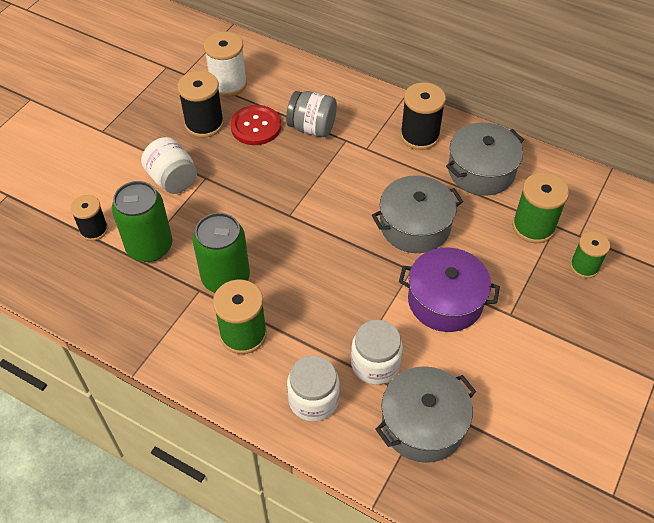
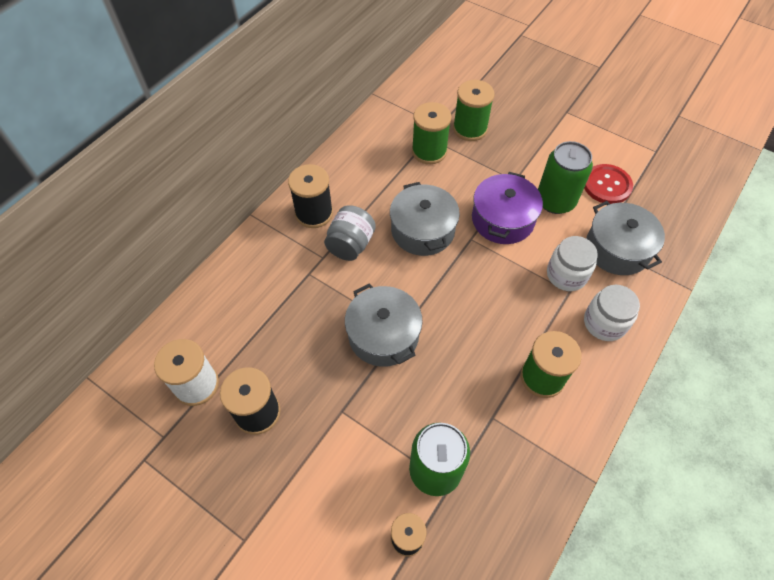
camera: 85 degrees left, 5 degrees up
white jar [141,137,197,194] -> none
green can [193,213,250,293] -> green can moved to [538,141,593,214]
red button [230,105,281,145] -> red button moved to [584,164,633,204]
grey jar [286,91,337,137] -> grey jar moved to [324,205,376,261]
grey pot [446,122,524,196] -> grey pot moved to [345,283,423,367]
green spool [570,231,610,278] -> green spool [453,80,495,141], size x1.53

